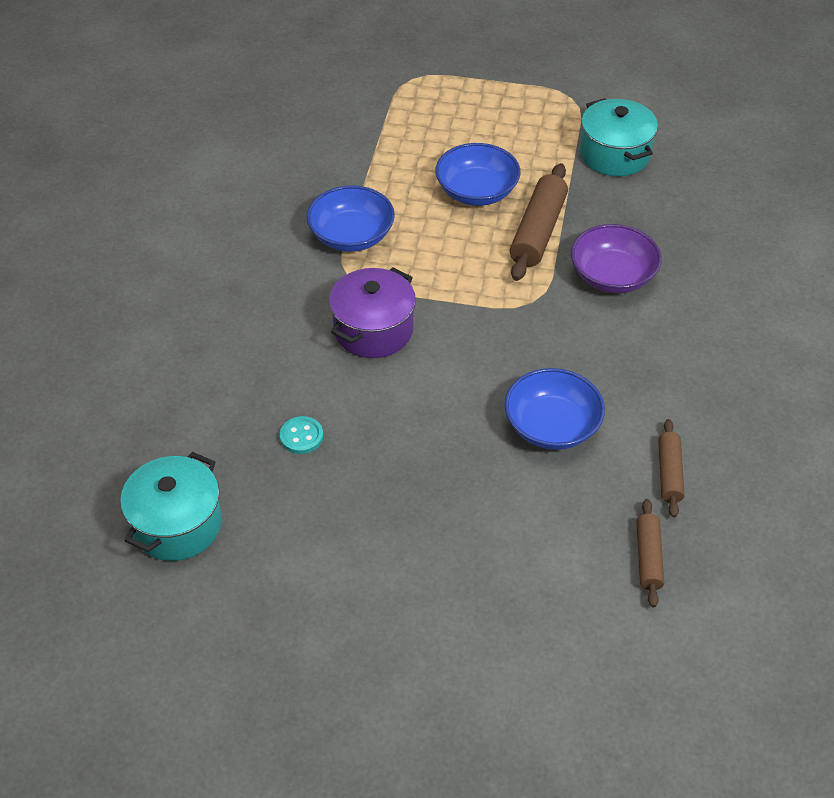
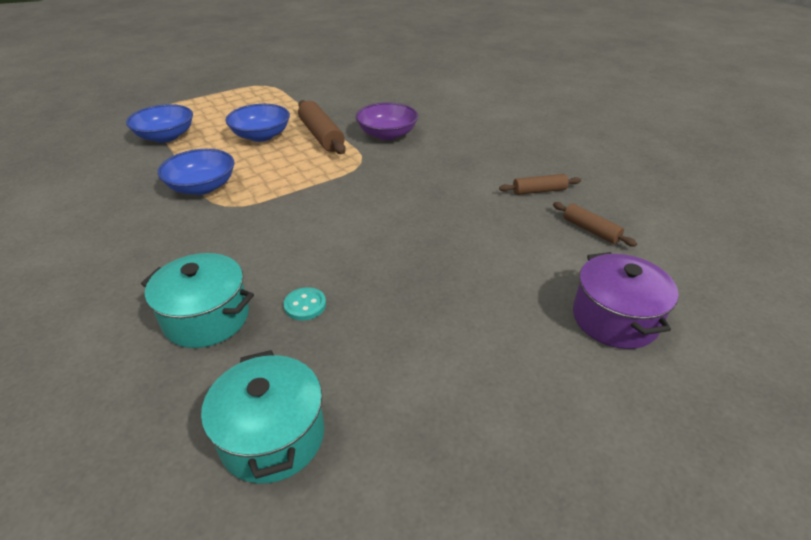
camera: 45 degrees left, 10 degrees down
purple pot [329,267,416,358] -> purple pot moved to [573,252,678,349]
blue bowl [504,368,605,450] -> blue bowl moved to [126,104,193,143]
turquoise pot [580,98,658,176] -> turquoise pot moved to [141,253,254,348]
brown rolling pin [658,419,685,517] -> brown rolling pin turned 60 degrees counterclockwise [499,174,581,195]

